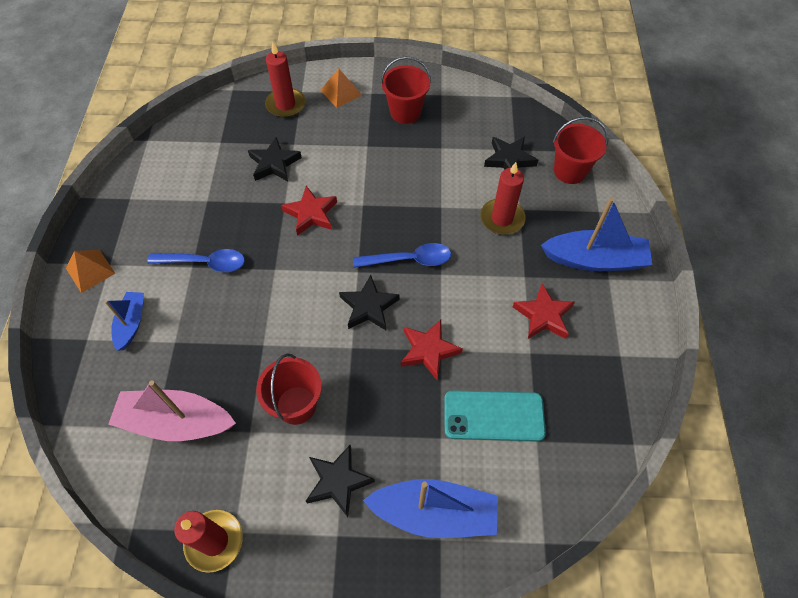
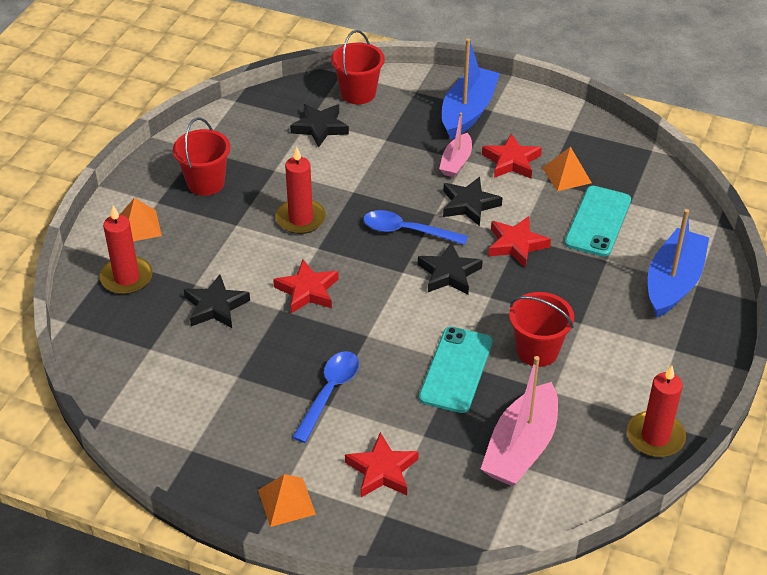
camera: 70 degrees left, 15 degrees down
blue boat [105,292,144,351] -> red star [345,432,419,497]
black star [306,445,375,517] -> black star moved to [443,177,502,226]
blue spoon [353,243,451,268] -> blue spoon turned 90 degrees counterclockwise [363,210,468,245]
red candle [480,162,526,235] -> red candle moved to [276,147,326,234]
none -> turquoise phone [419,327,493,413]
none -> pink boat [439,113,472,177]
none -> orange pyramid [542,147,592,191]

